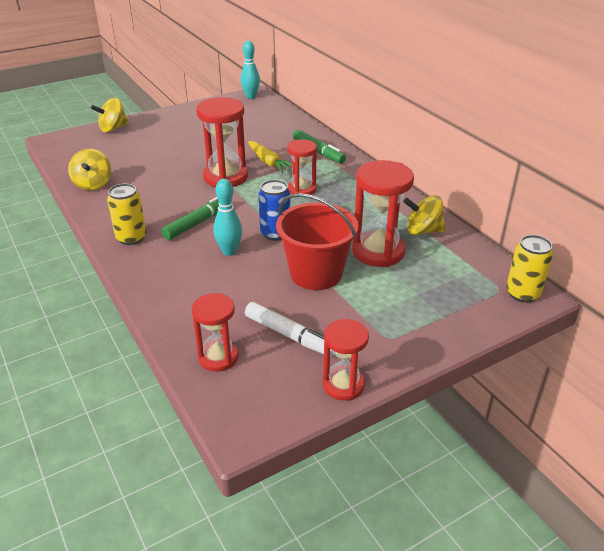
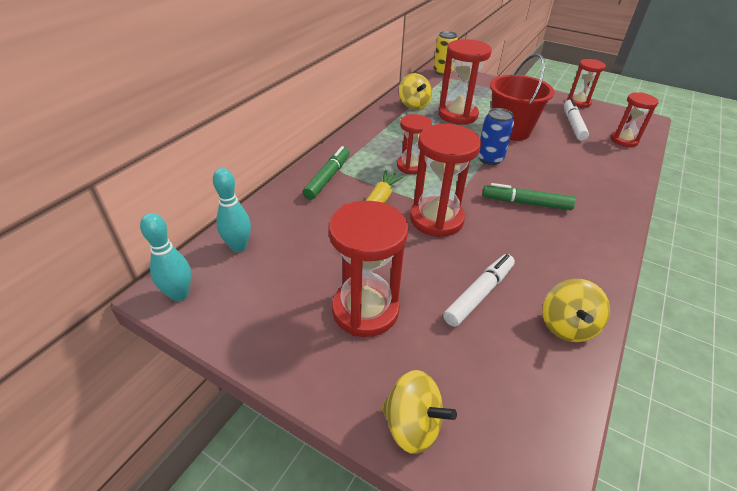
camera: 120 degrees left, 5 degrees up
yellow spinning top [68,149,111,191] -> yellow spinning top turned 135 degrees clockwise [543,279,610,342]
yellow can [107,184,146,245] -> none
turquoise bowling pin [213,179,242,256] -> turquoise bowling pin moved to [213,168,251,252]
none -> red hourglass [329,201,409,337]
none -> white marker [443,254,515,327]

